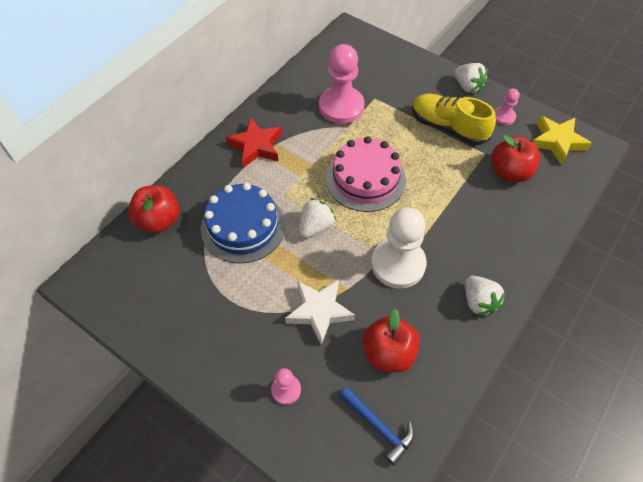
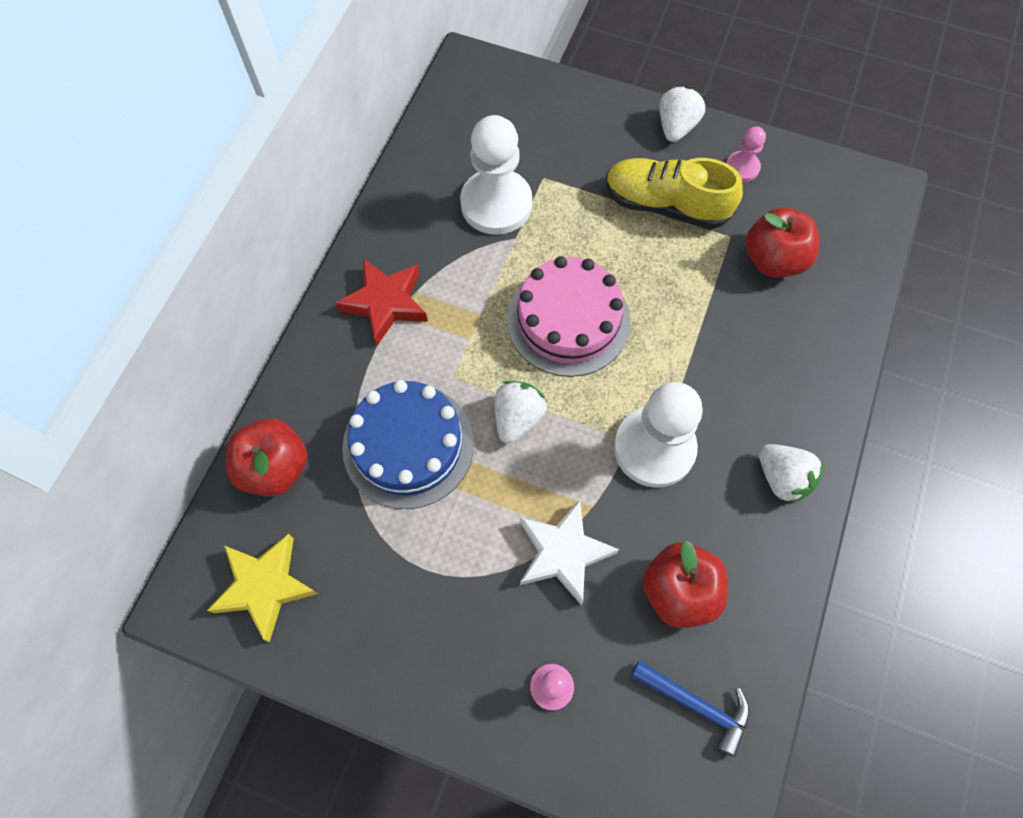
camera: 15 degrees left, 10 degrees up
pink pawn [319,44,365,124] -> white pawn [460,115,533,235]
white strawberry [454,63,488,93] -> white strawberry turned 105 degrees counterclockwise [659,86,706,142]
yellow star [532,116,592,165] -> yellow star moved to [207,534,318,642]

